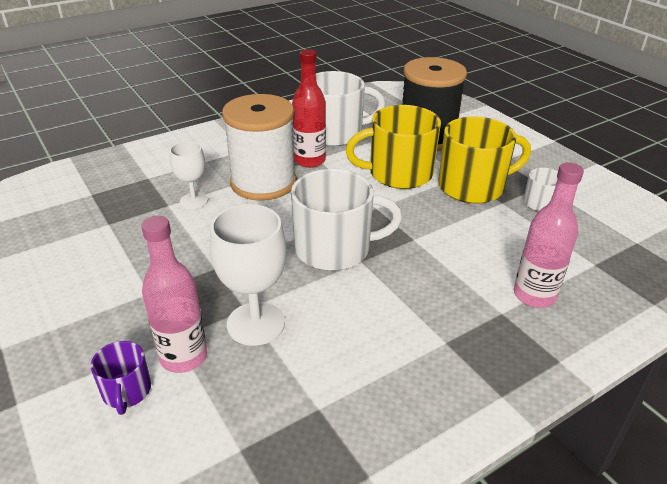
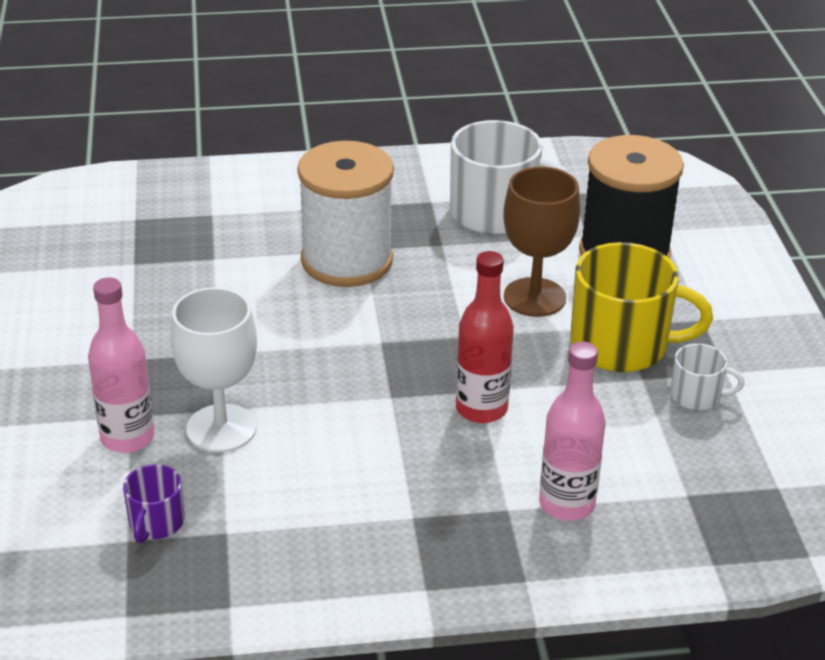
camera: 25 degrees right, 0 degrees up
purple mug [90,341,151,415] -> purple mug moved to [123,464,184,543]
white goblet [170,141,208,209] -> none
white mug [291,169,402,271] -> none
red bottle [292,49,326,168] -> red bottle moved to [456,251,514,423]
yellow mug [346,105,441,189] -> brown goblet [503,166,580,317]

